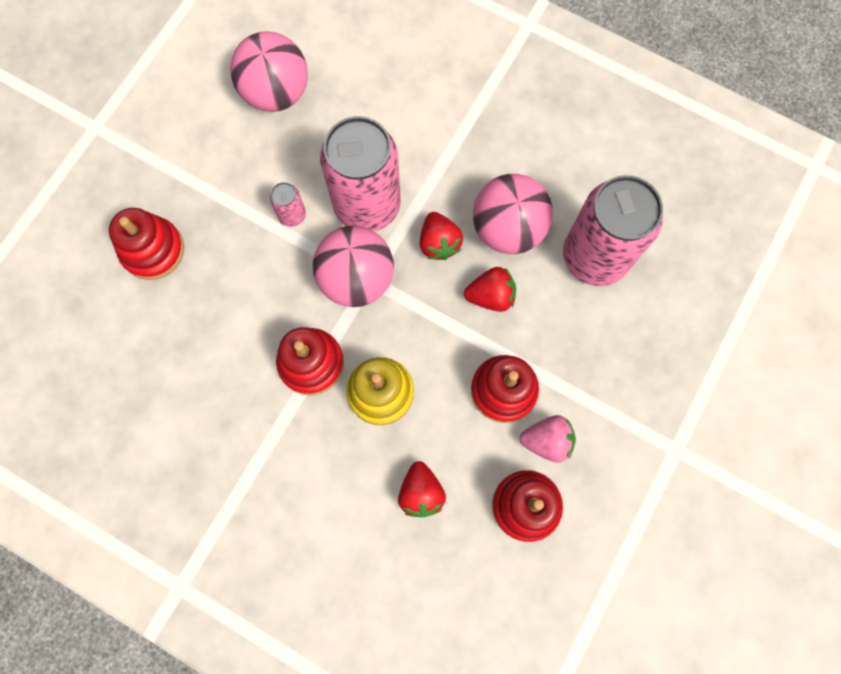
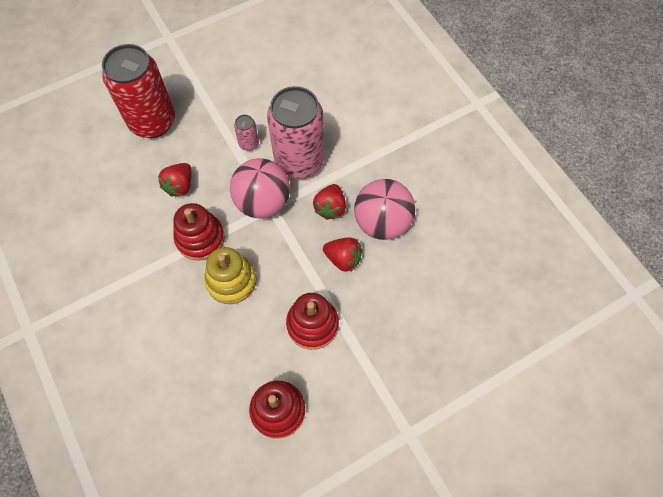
camera: 30 degrees right, 10 degrees down
red stacking toy [109,208,184,280] -> red can [102,44,175,138]
pink ball [230,31,308,112] -> none
red strawberry [398,461,446,517] -> red strawberry moved to [158,163,192,197]
pink strawberry [519,415,576,463] -> none
pink can [563,175,663,286] -> none

